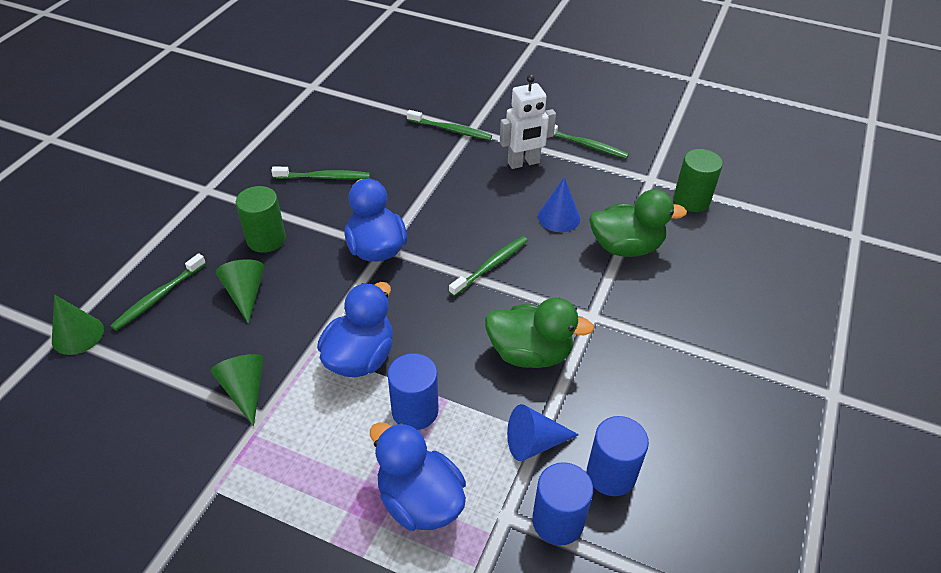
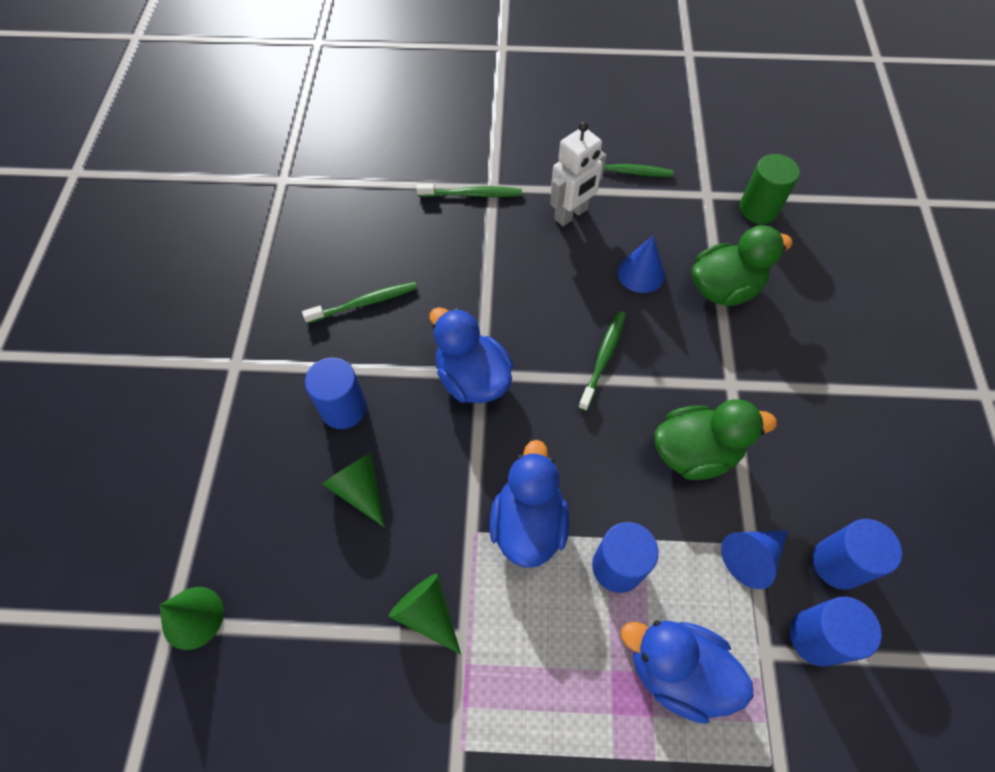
camera: 20 degrees left, 15 degrees up
green toothbrush [110,253,206,331] -> none
green cylinder [236,186,286,253] -> blue cylinder [305,358,367,429]

